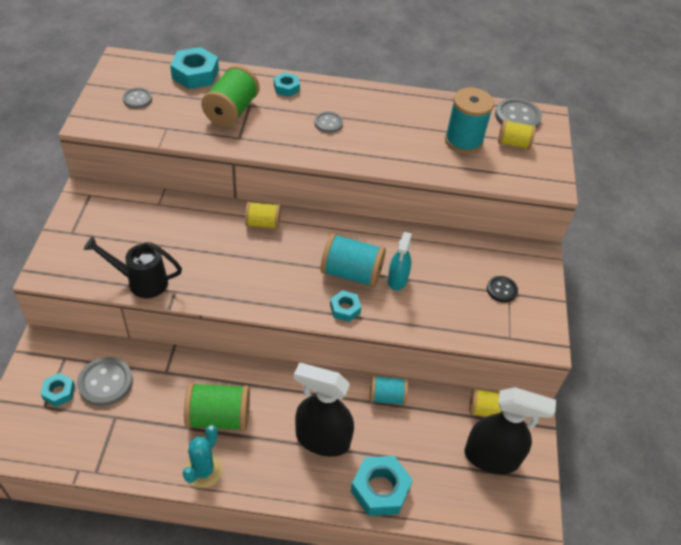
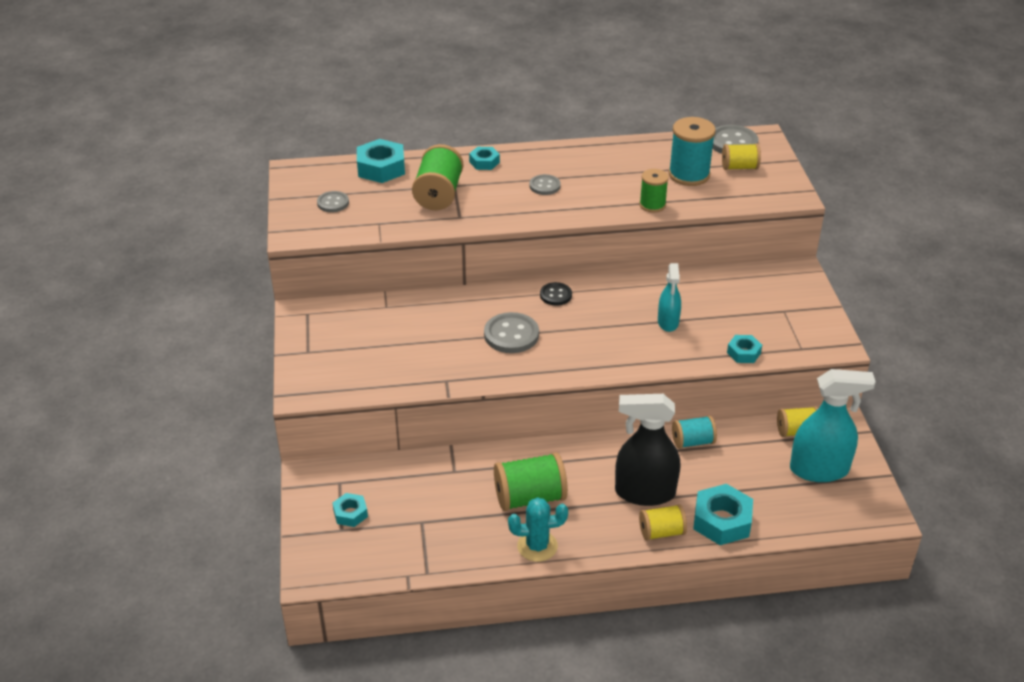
camera: 10 degrees left, 10 degrees down
grey button [77,357,133,406] -> grey button moved to [484,312,539,353]
black watering can [84,236,182,298] -> none
turquoise cactus [182,425,222,488] -> turquoise cactus turned 75 degrees clockwise [508,497,568,562]
yellow spool [245,202,281,229] -> yellow spool moved to [639,504,687,541]
turquoise spool [320,233,386,288] -> none
turquoise nut [330,290,361,322] -> turquoise nut moved to [727,335,762,363]
black spray bottle [464,387,556,474] -> turquoise spray bottle [790,369,876,482]
black button [487,276,518,302] -> black button moved to [540,282,572,306]
none -> green spool [639,169,669,213]

